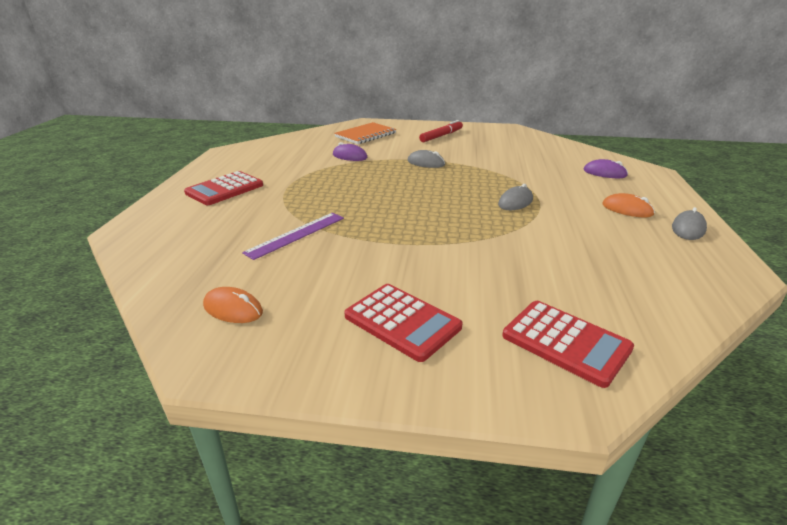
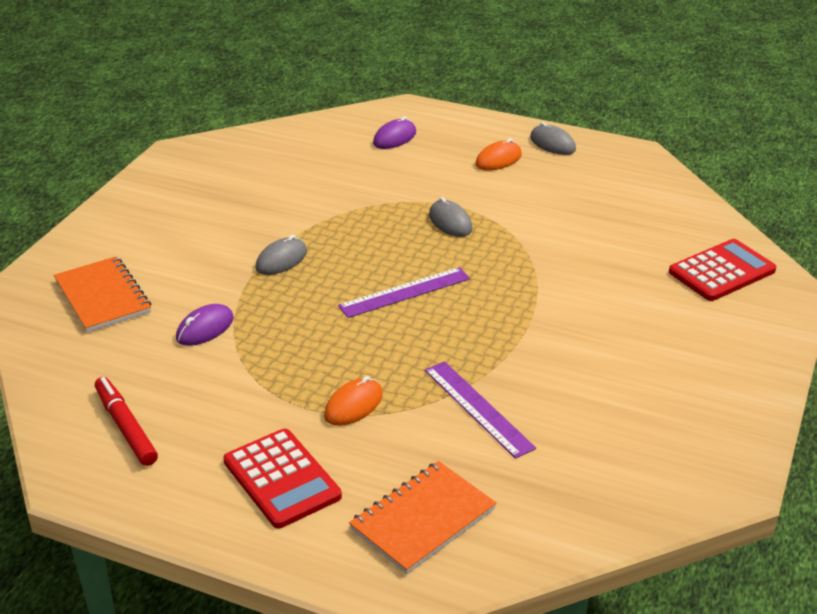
camera: 75 degrees left, 5 degrees up
orange mouse [203,287,263,323] -> orange mouse moved to [324,376,383,426]
red calculator [344,284,463,362] -> none
red marker [419,120,463,142] -> red marker moved to [95,377,158,466]
none -> purple ruler [338,267,470,318]
none -> orange notebook [349,461,497,574]

